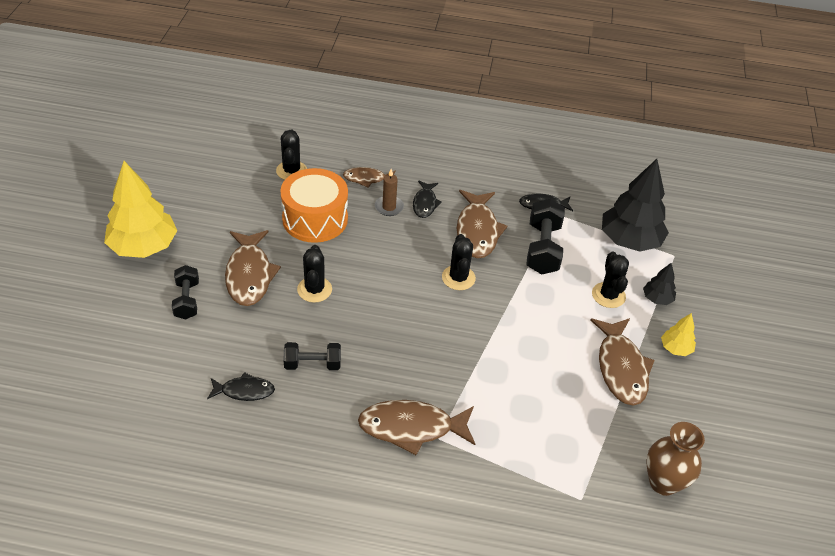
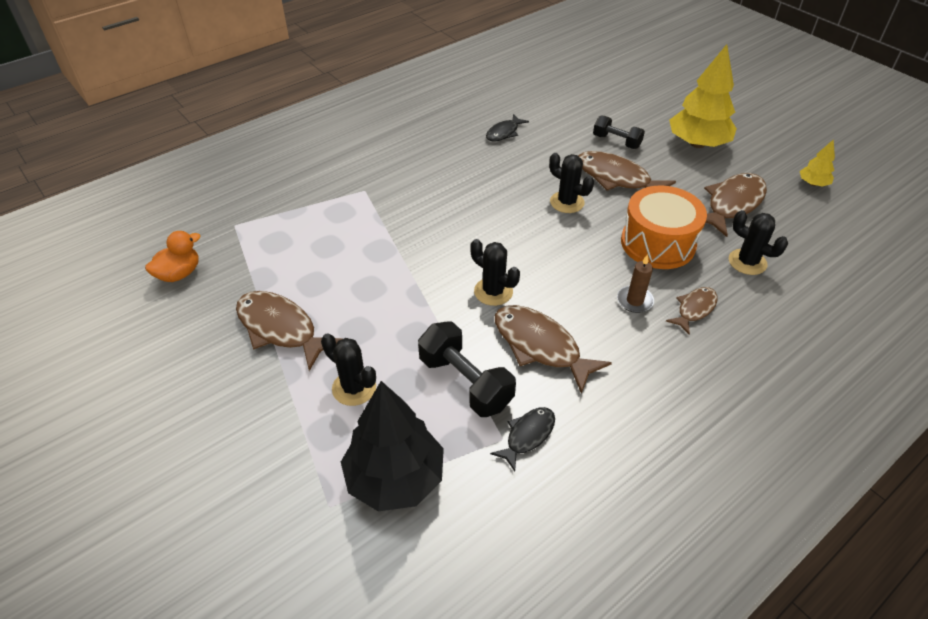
camera: 135 degrees right, 0 degrees up
black dumbbell [283,342,341,370] -> none
brown fish [358,400,475,455] -> brown fish moved to [704,173,767,237]
black fish [413,180,442,218] -> none
black tree [643,263,676,305] -> none
brown vase [647,422,705,496] -> orange duck [145,231,200,282]
yellow tree [661,313,696,356] -> yellow tree moved to [800,139,835,187]

